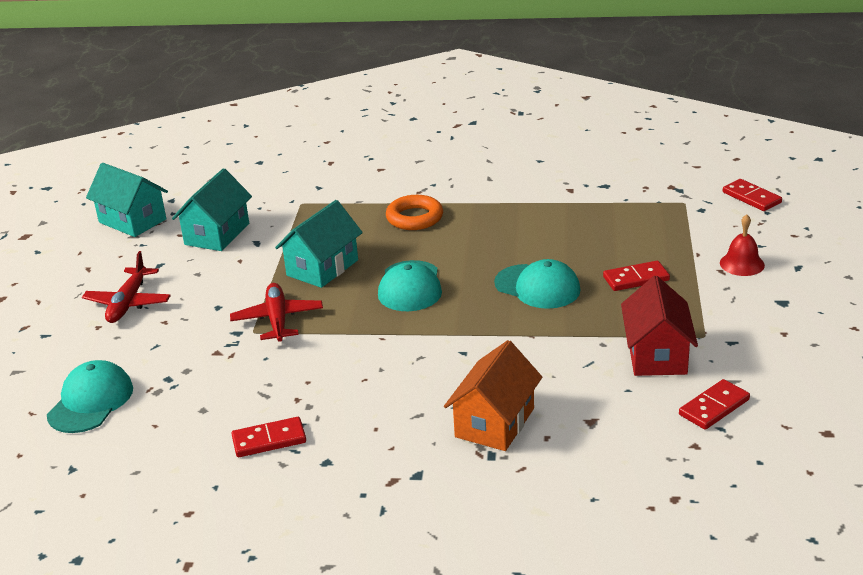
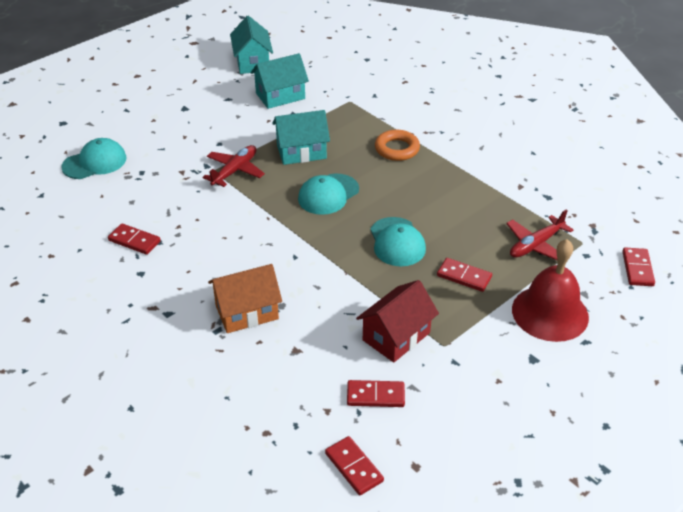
camera: 40 degrees right, 10 degrees up
red plane [82,251,171,323] -> red plane moved to [506,209,573,260]
red bell [720,214,765,276] -> red bell [512,239,589,342], size x1.97
none -> red domino [325,436,384,495]

